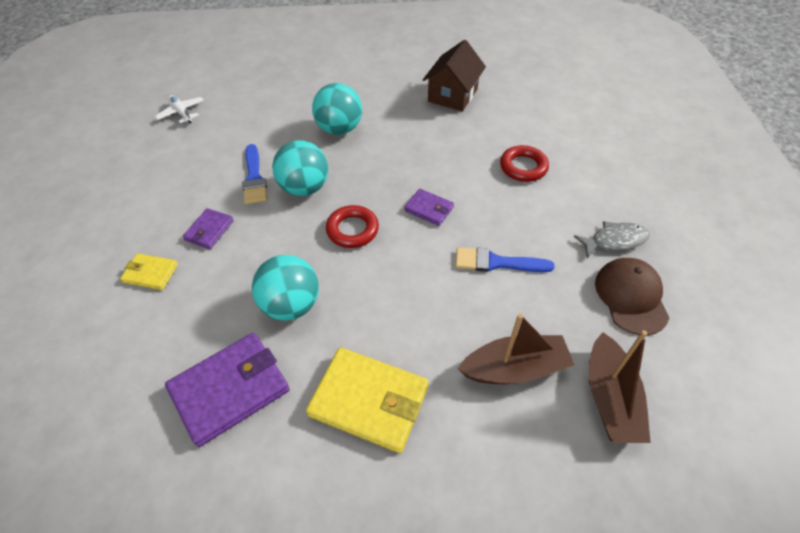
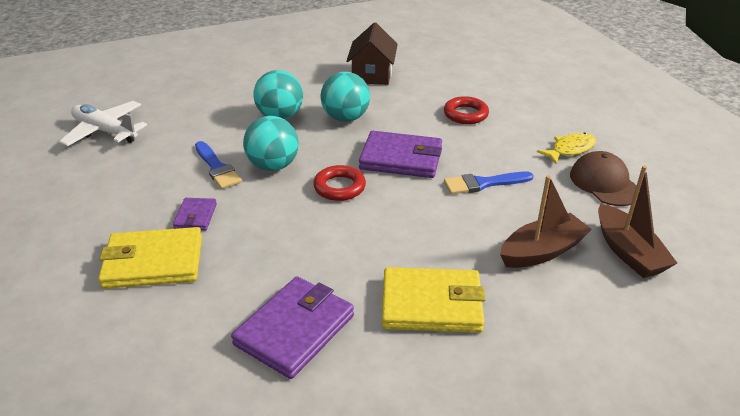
camera: 20 degrees left, 15 degrees down
yellow wallet [120,253,178,290] -> yellow wallet [98,227,202,289], size x1.91
white plane [155,95,204,123] -> white plane [59,101,147,146], size x1.75
turquoise ball [252,255,319,321] -> turquoise ball moved to [321,72,370,122]
purple wallet [404,189,454,226] -> purple wallet [359,131,442,178], size x1.91
grey fish [574,221,650,258] -> yellow fish [537,133,596,164]

